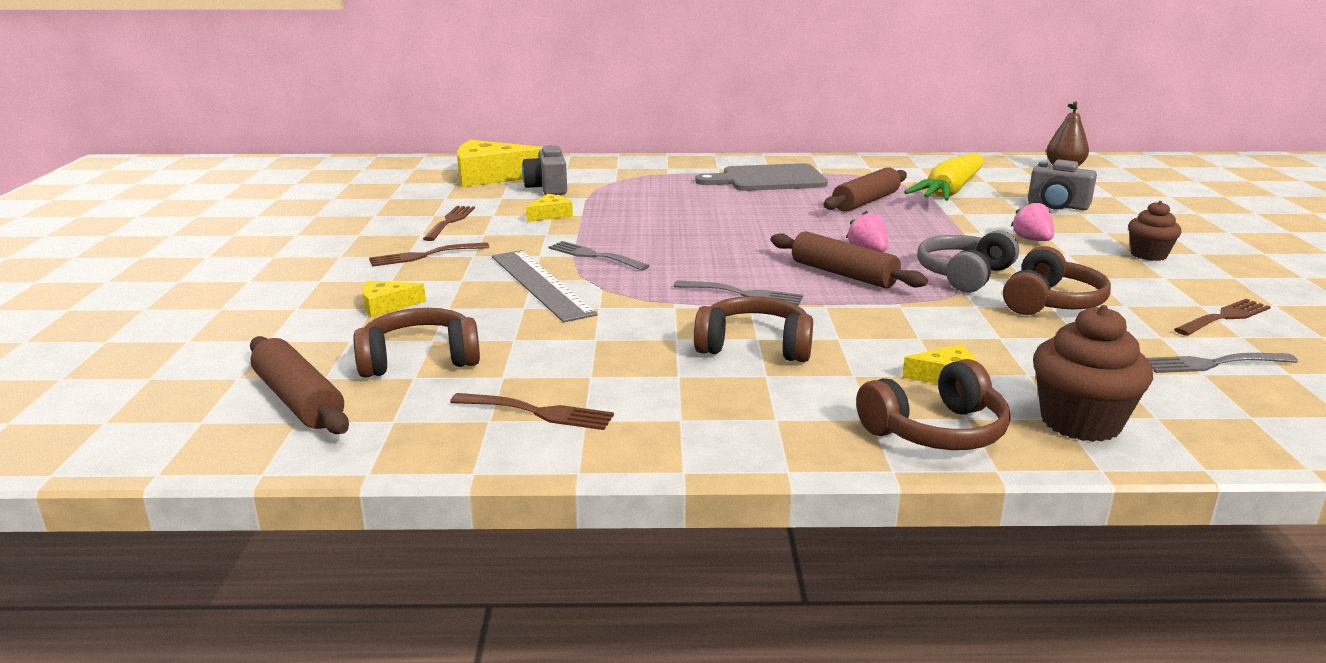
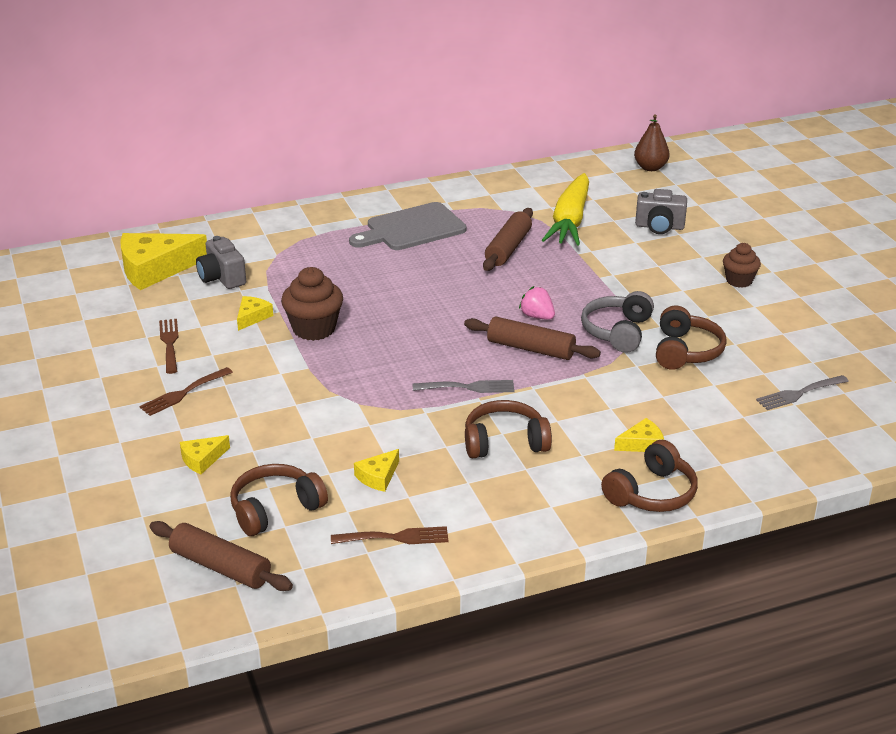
camera: 20 degrees left, 10 degrees up
grey ruler [492,250,598,322] -> none
grey fork [548,241,649,271] -> none
pink strawberry [1010,201,1054,241] -> none
brown cupcake [1033,305,1153,442] -> brown cupcake moved to [281,267,343,341]
brown fork [1174,299,1271,336] -> none
none -> yellow cheese [354,449,399,492]

